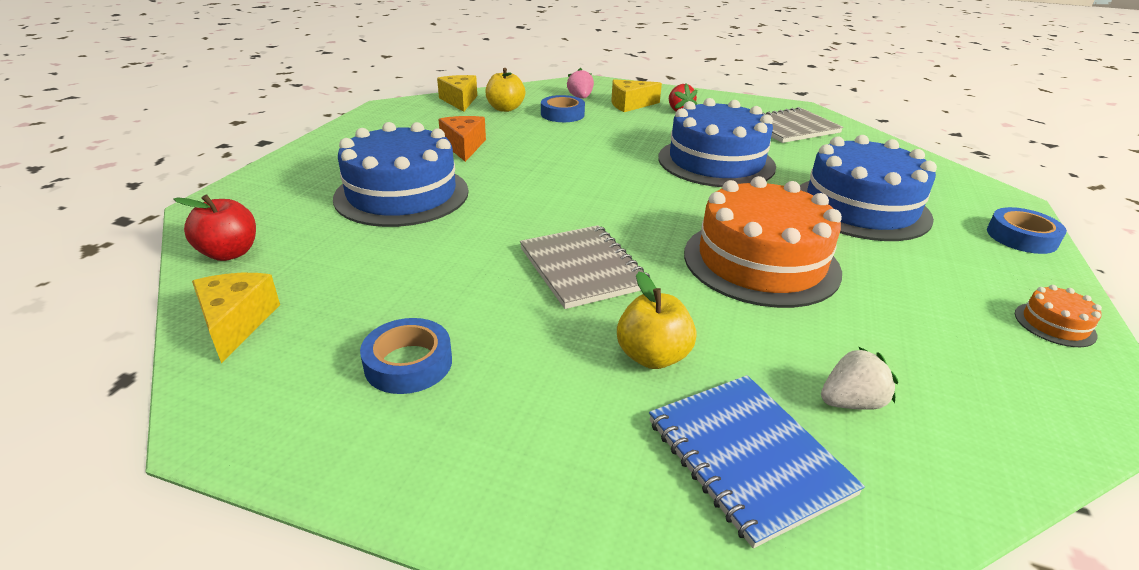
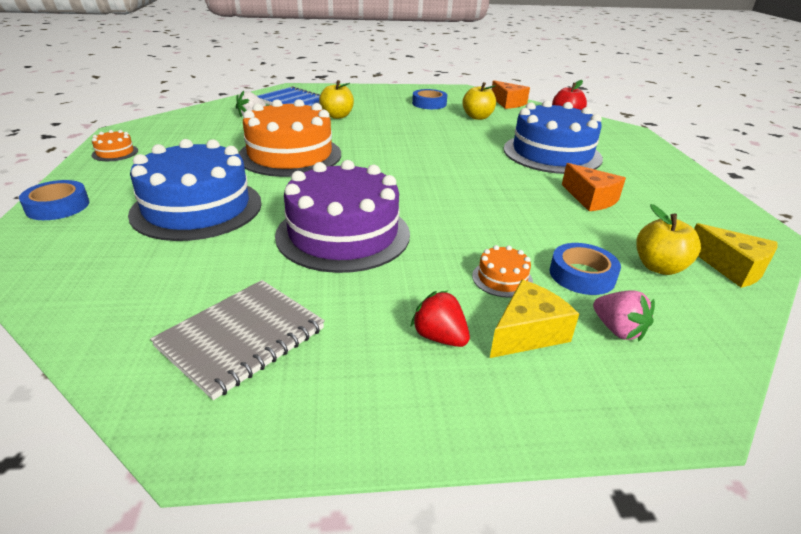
camera: 155 degrees right, 0 degrees up
yellow cheese [192,273,280,363] -> orange cheese [492,80,530,109]
grey notebook [520,225,650,309] -> none
blue cake [658,98,776,187] -> purple cake [275,160,410,273]
none -> yellow apple [462,82,496,120]
none -> orange cake [472,245,533,298]

